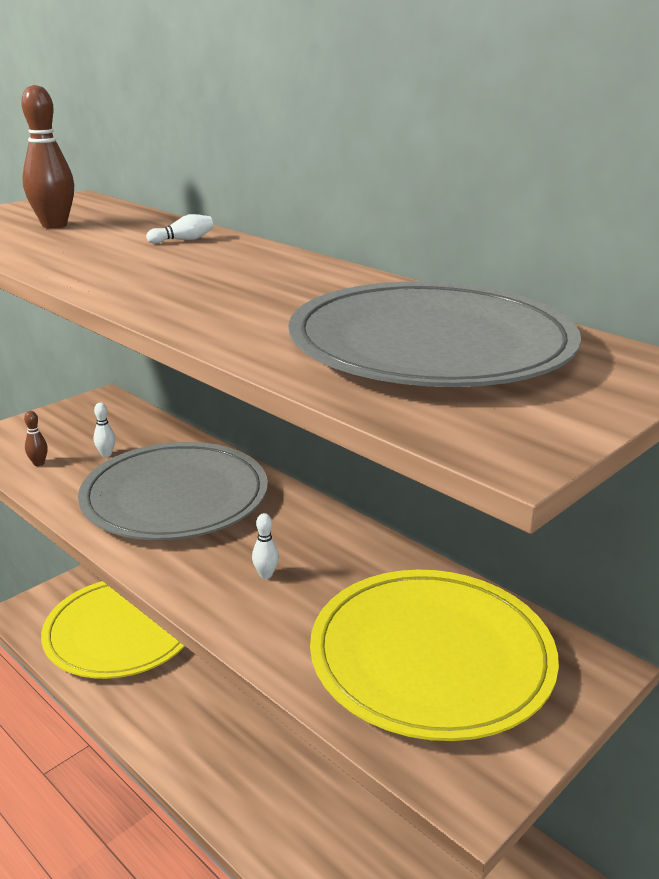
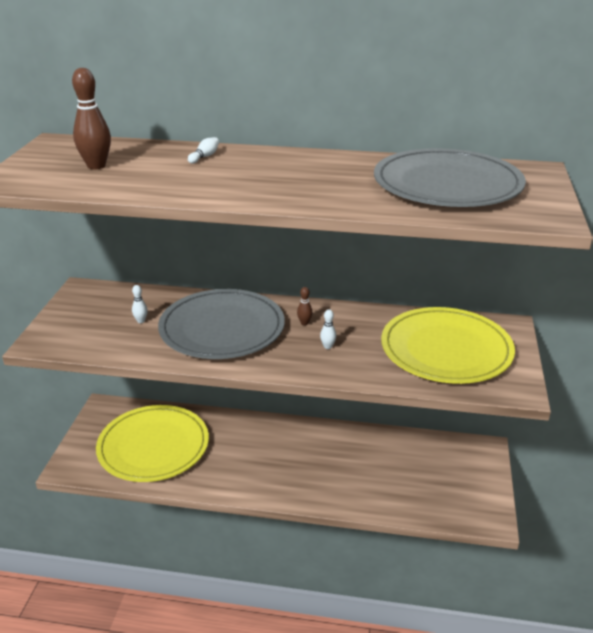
camera: 35 degrees left, 5 degrees up
brown bowling pin [24,411,48,466] -> brown bowling pin moved to [297,287,312,325]

